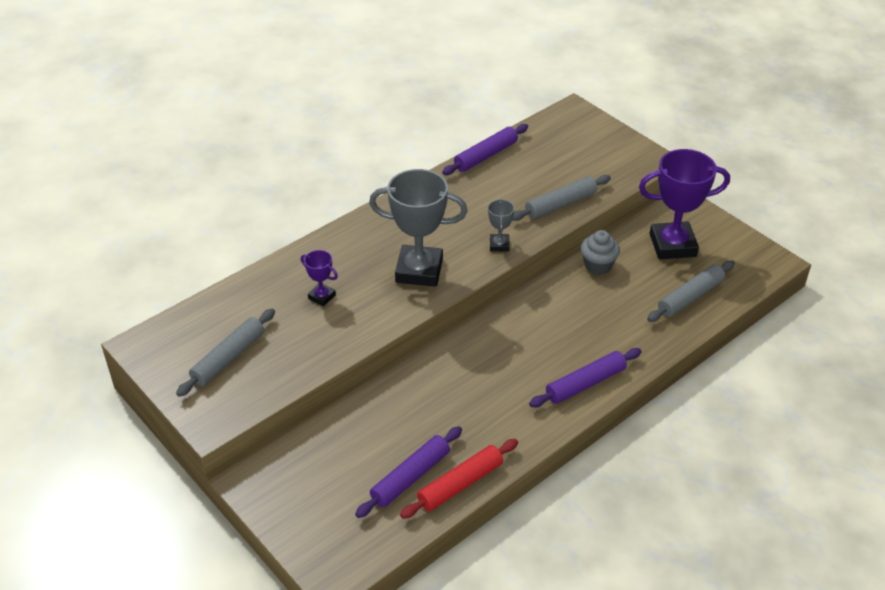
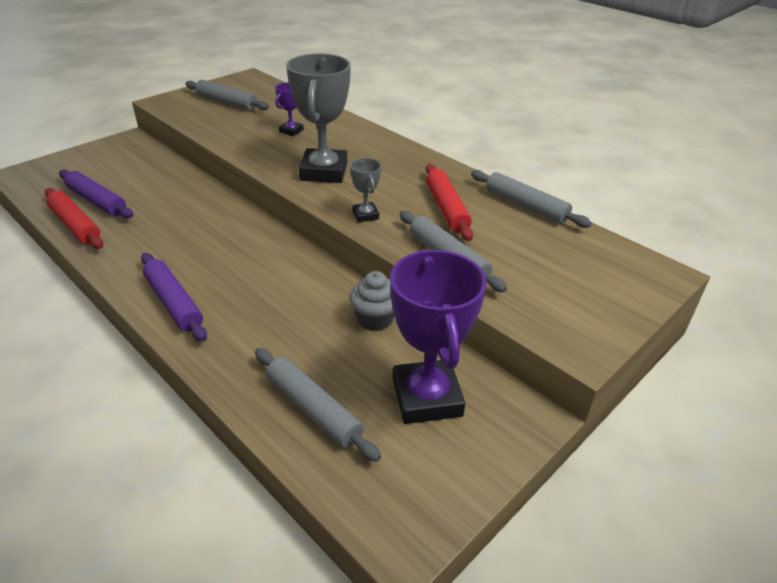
camera: 85 degrees right, 5 degrees down
purple rolling pin [442,124,528,175] -> grey rolling pin [471,170,592,228]
grey trophy [488,199,515,251] -> grey trophy turned 75 degrees clockwise [350,158,381,222]
none -> red rolling pin [426,164,473,241]

